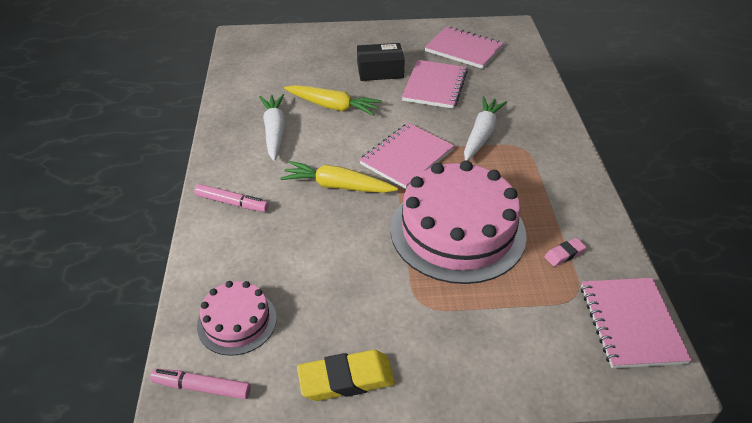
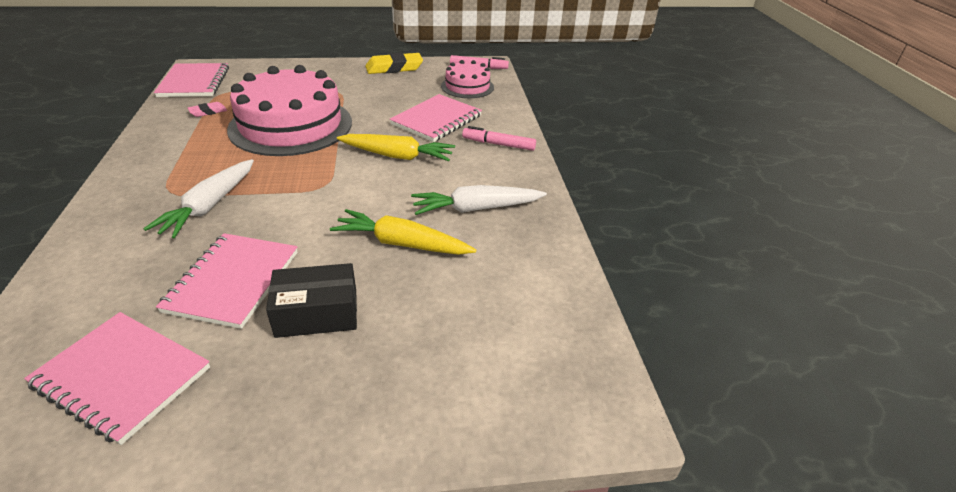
camera: 175 degrees right, 5 degrees down
white carrot [259,94,285,161] -> white carrot turned 90 degrees clockwise [411,185,547,215]
pink notebook [359,123,454,189] -> pink notebook moved to [389,94,482,142]

